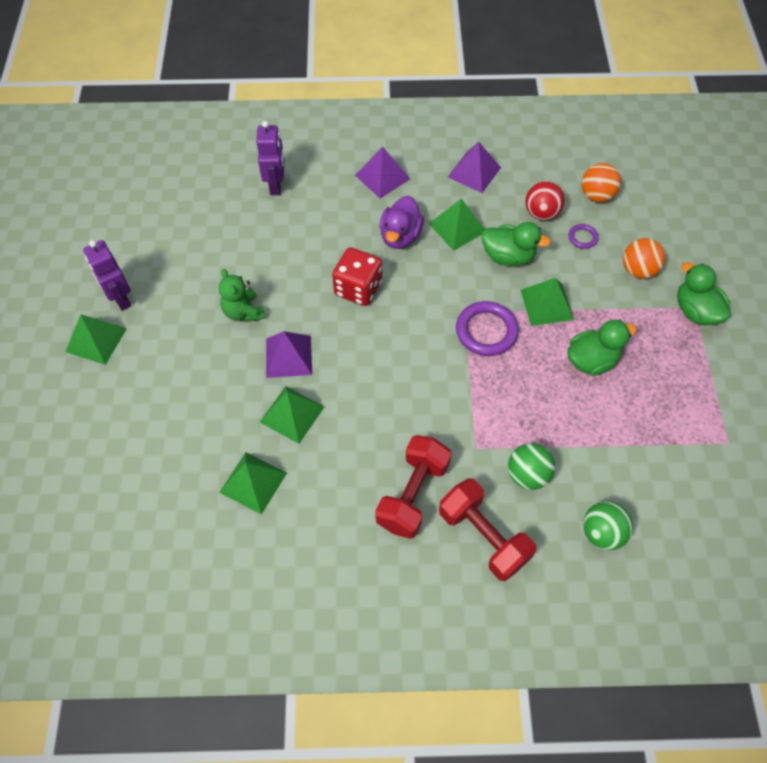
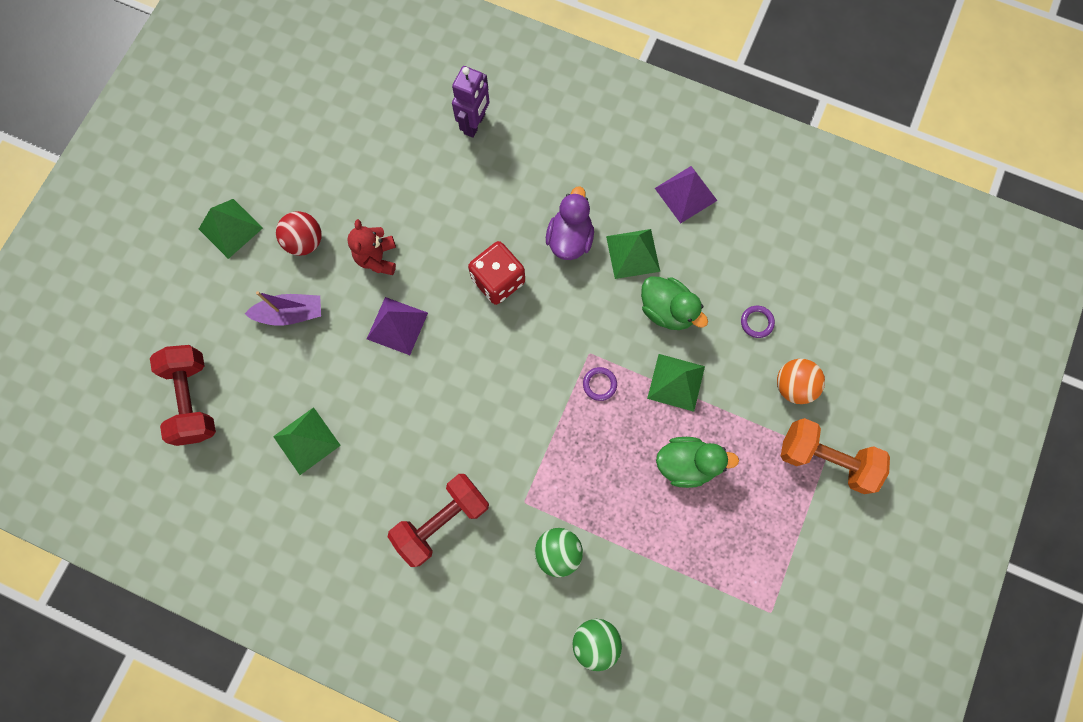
camera: 25 degrees right, 15 degrees up
purple robot [83,240,131,311] -> none
green teddy bear [218,269,265,322] -> red teddy bear [347,219,396,275]
green pyramid [260,386,324,444] -> none
purple pyramid [355,146,410,199] -> none
purple duck [380,196,424,249] -> purple duck turned 150 degrees clockwise [546,186,594,260]
red dumbbell [439,478,536,581] -> red dumbbell moved to [150,345,216,446]
purple ring [456,301,519,356] -> purple ring [583,367,617,401], size x0.51
red ball [525,181,565,220] -> red ball moved to [276,211,322,256]
orange ball [582,163,621,202] -> none
green duck [677,262,731,325] -> orange dumbbell [781,418,890,494]
none -> purple boat [245,291,321,326]

